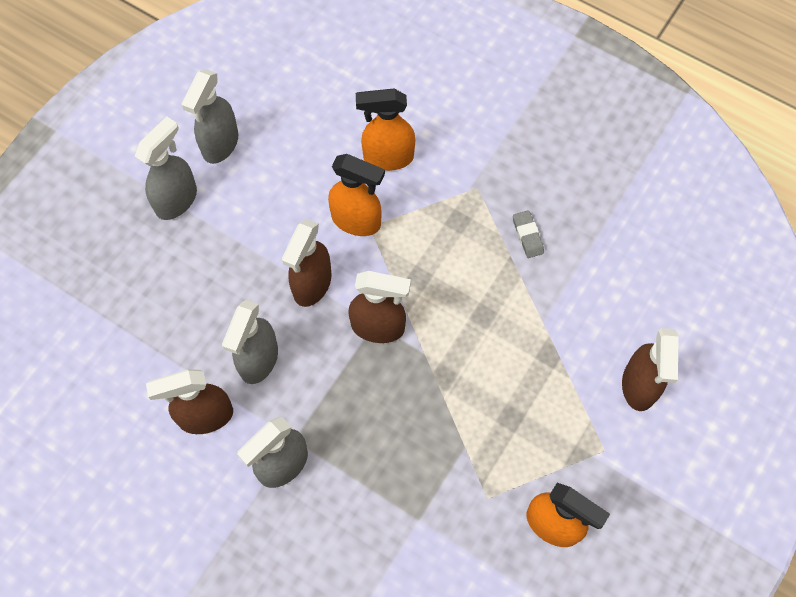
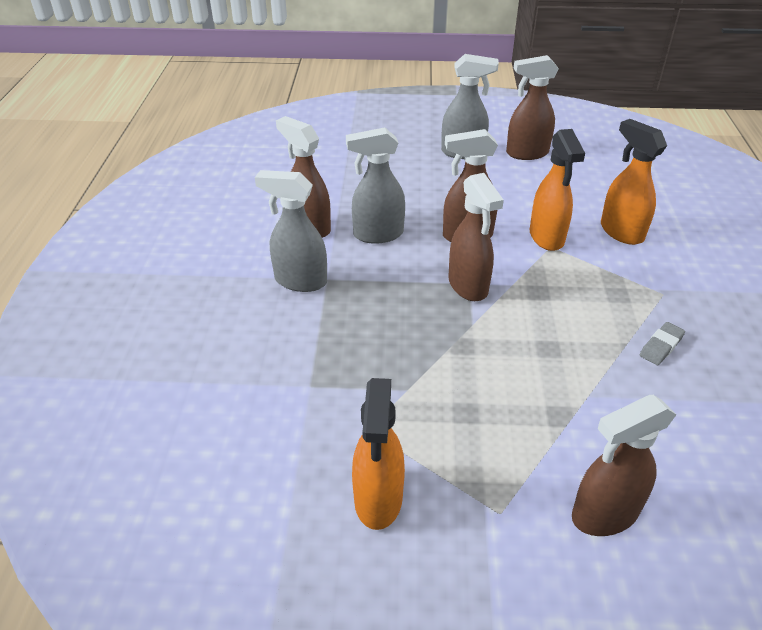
camera: 60 degrees right, 25 degrees down
grey spray bottle [181,69,238,164] -> brown spray bottle [506,55,559,160]

